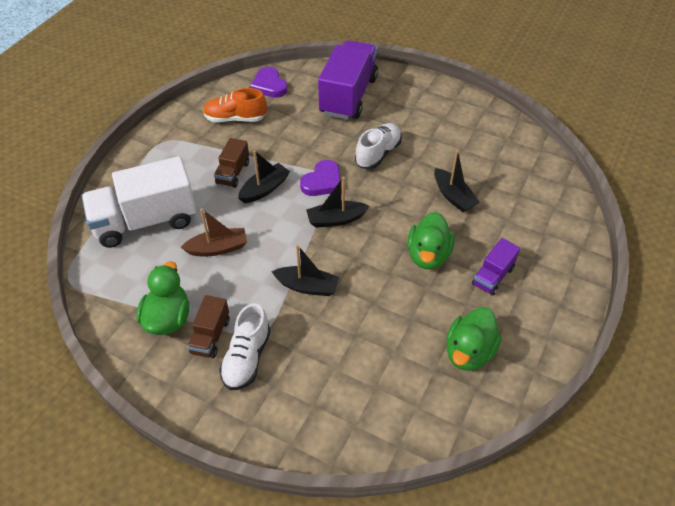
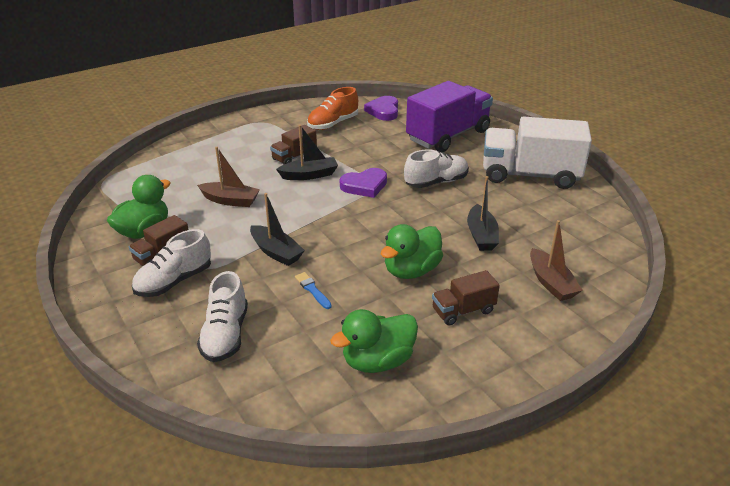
camera: 30 degrees right, 15 degrees down
white truck [82,156,197,248] -> white truck moved to [483,116,592,189]
orange shoe [203,88,267,122] -> orange shoe turned 75 degrees counterclockwise [307,87,358,130]
black boat [306,177,369,228] -> none
purple truck [472,238,520,296] -> brown truck [432,270,500,325]
none -> white shoe [197,271,248,362]
none -> blue brush [295,272,332,309]
none -> brown boat [530,220,583,301]

